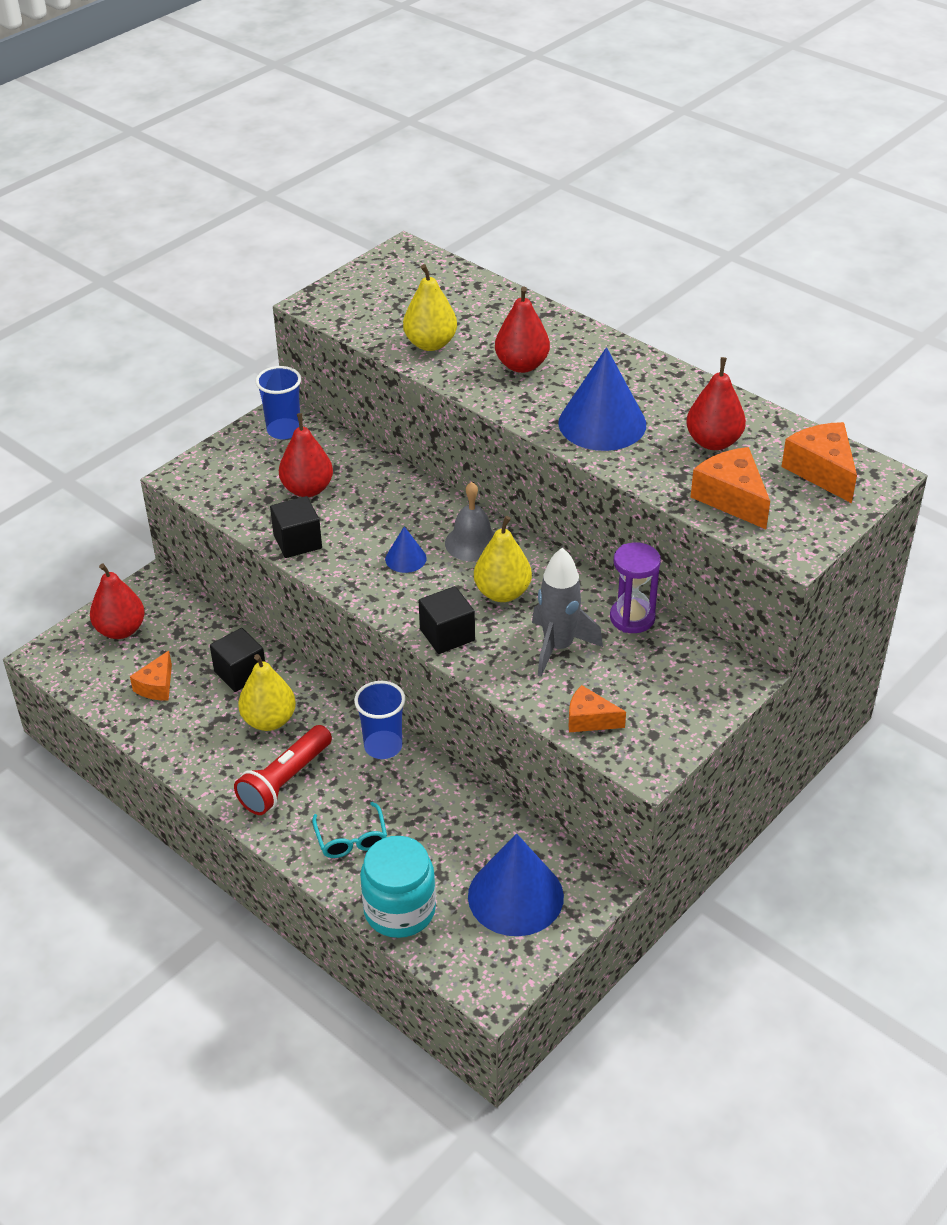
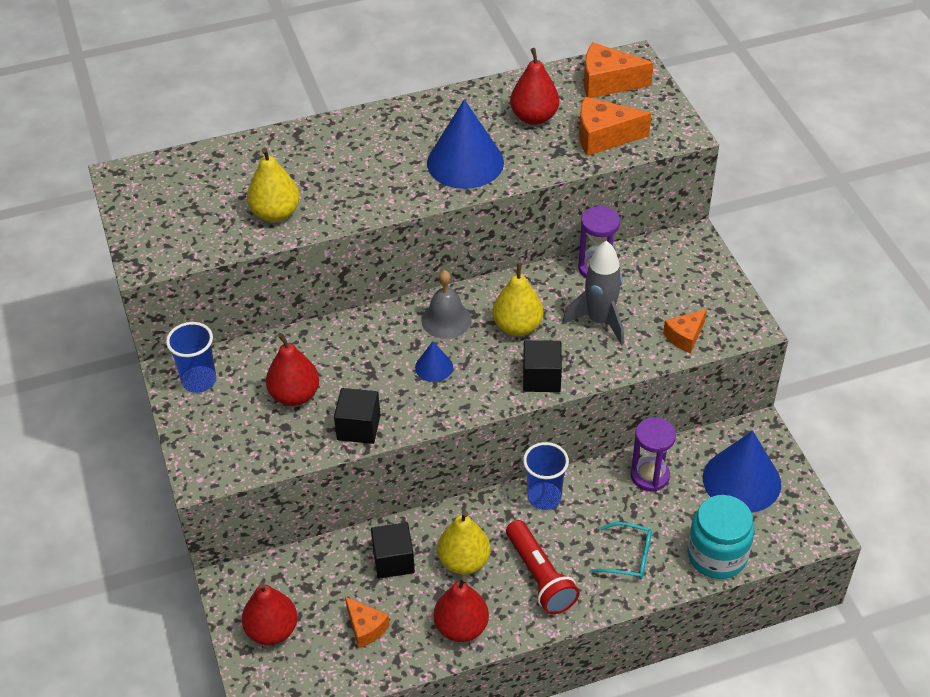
camera: 60 degrees left, 5 degrees up
red pear [495,286,550,373] -> red pear moved to [434,577,489,642]
none -> purple hourglass [631,417,676,492]

